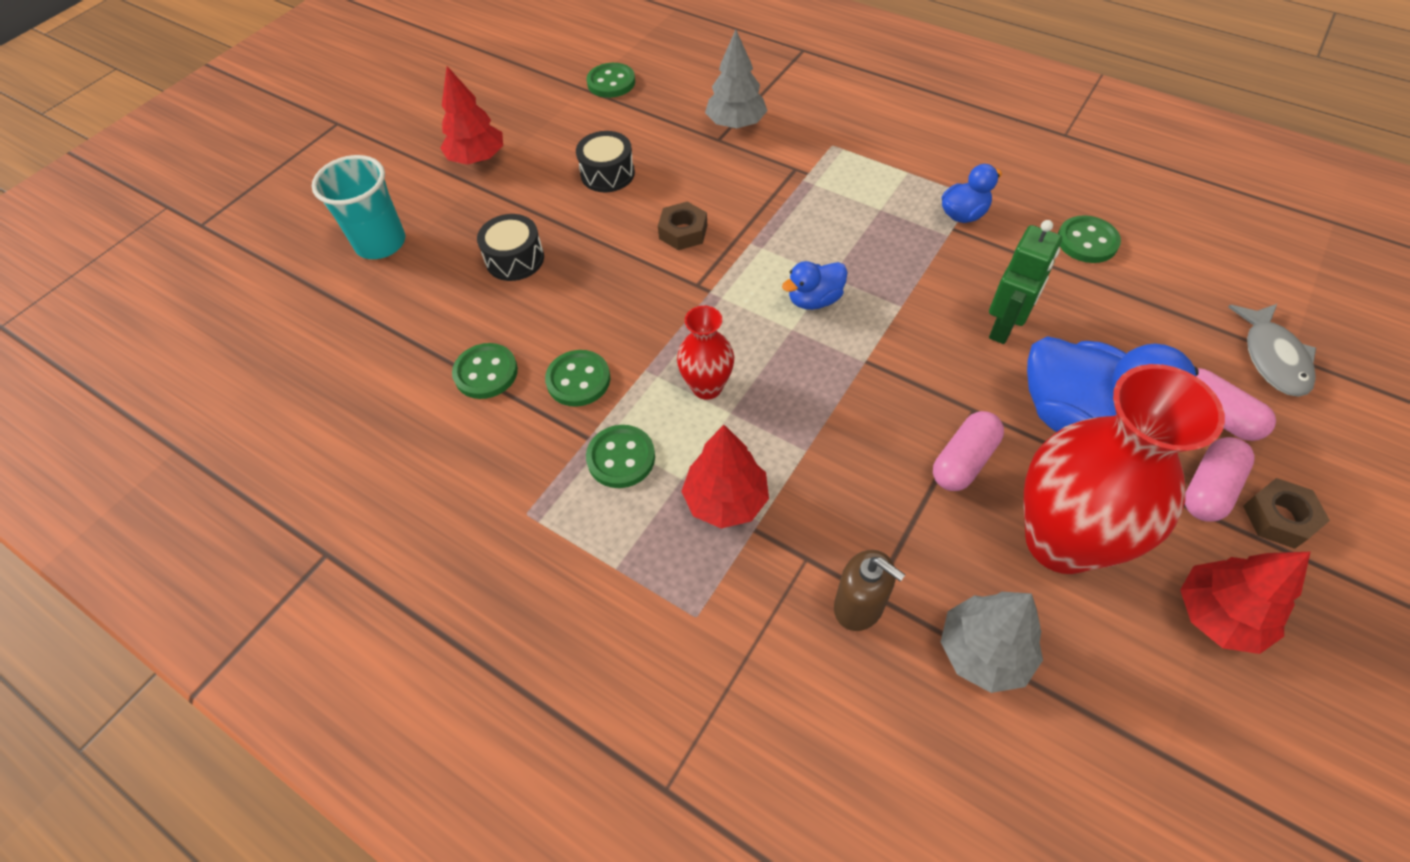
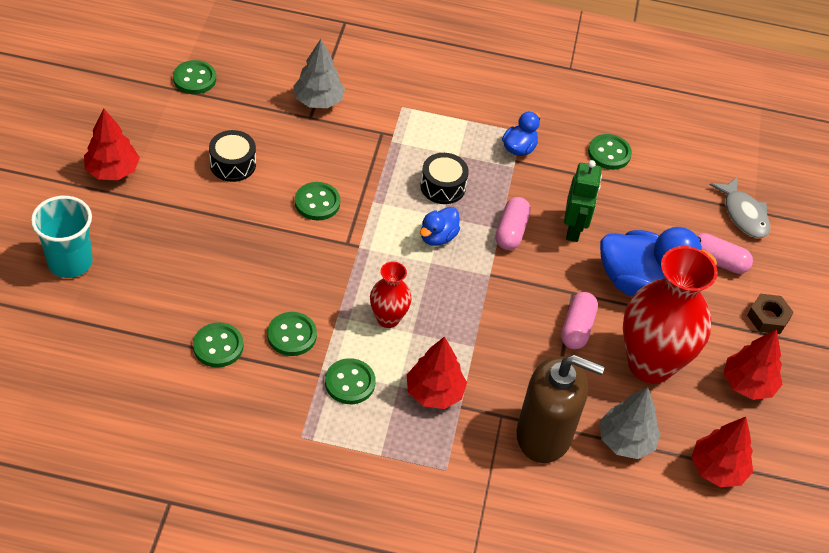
camera: 30 degrees left, 5 degrees down
black drum [477,214,544,281] -> black drum moved to [420,153,469,204]
brown nut [658,201,707,250] -> green button [295,182,340,220]
brown soap dispenser [834,550,905,631] -> brown soap dispenser [516,355,605,463], size x1.81
pink capsule [1185,437,1255,522] -> pink capsule moved to [495,197,531,250]
none -> red tree [691,417,753,487]

